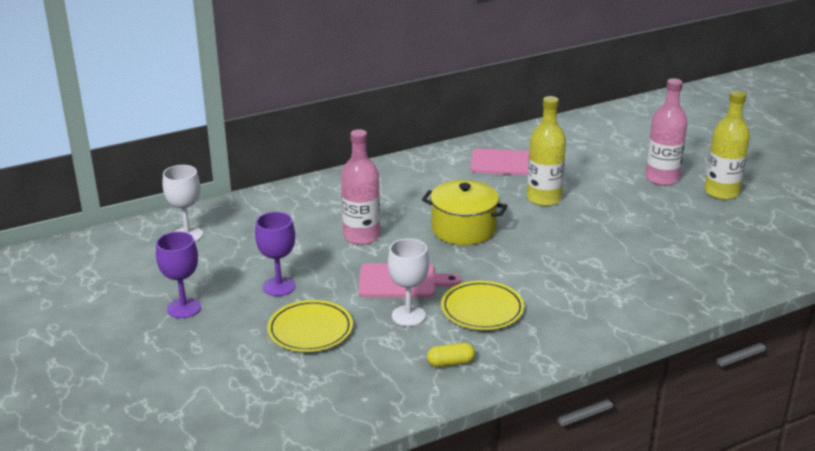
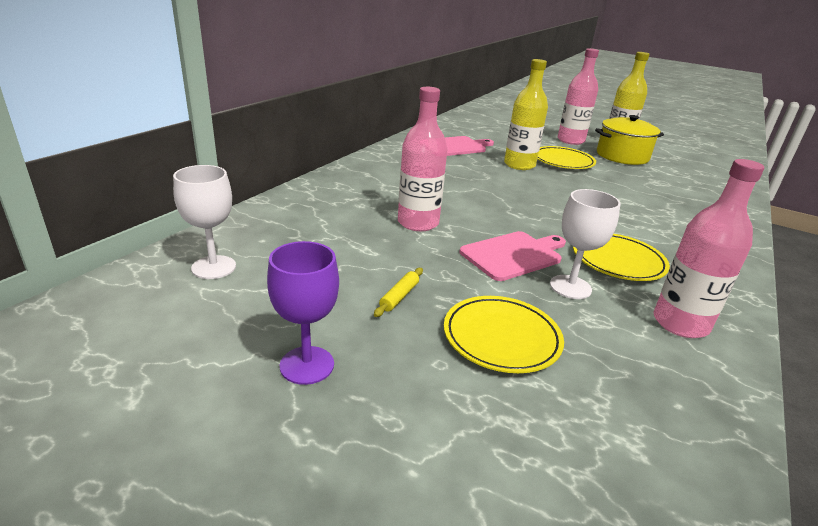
camera: 35 degrees left, 0 degrees up
purple goblet [255,212,296,296] -> yellow rolling pin [374,268,423,317]
yellow pot [422,180,508,245] -> yellow pot moved to [595,115,664,165]
yellow capsule [427,343,475,367] -> pink bottle [654,159,764,338]
none -> yellow plate [537,146,596,169]

